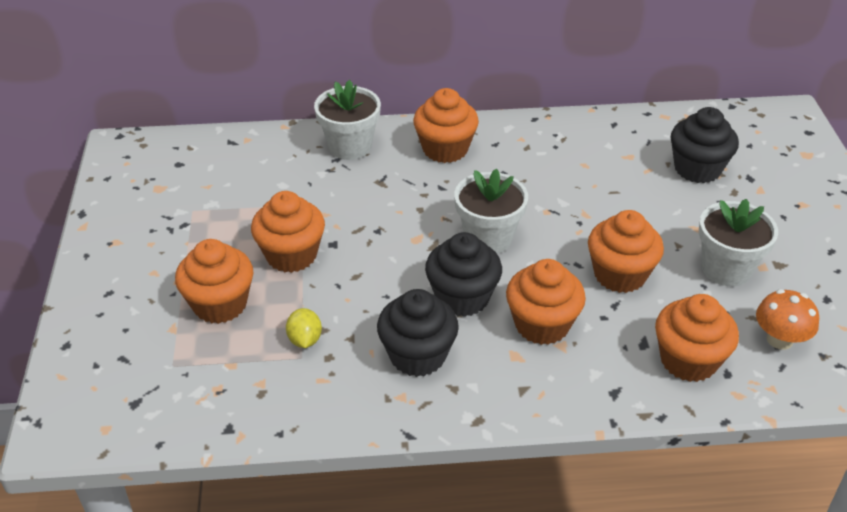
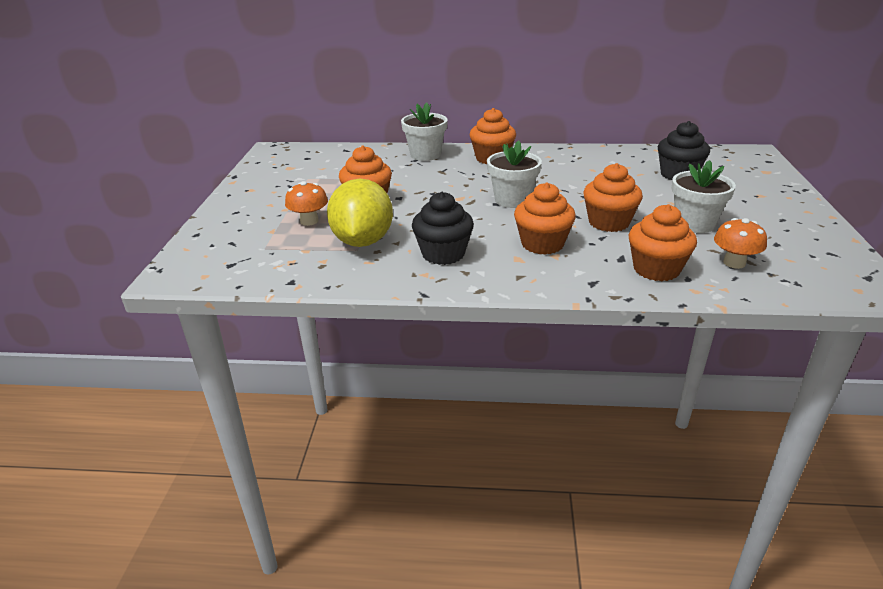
camera: 10 degrees right, 10 degrees down
orange cupcake [175,239,253,324] -> orange mushroom [285,181,328,226]
yellow lemon [286,308,322,348] -> yellow lemon [327,179,393,247], size x2.42
black cupcake [425,232,502,317] -> none

